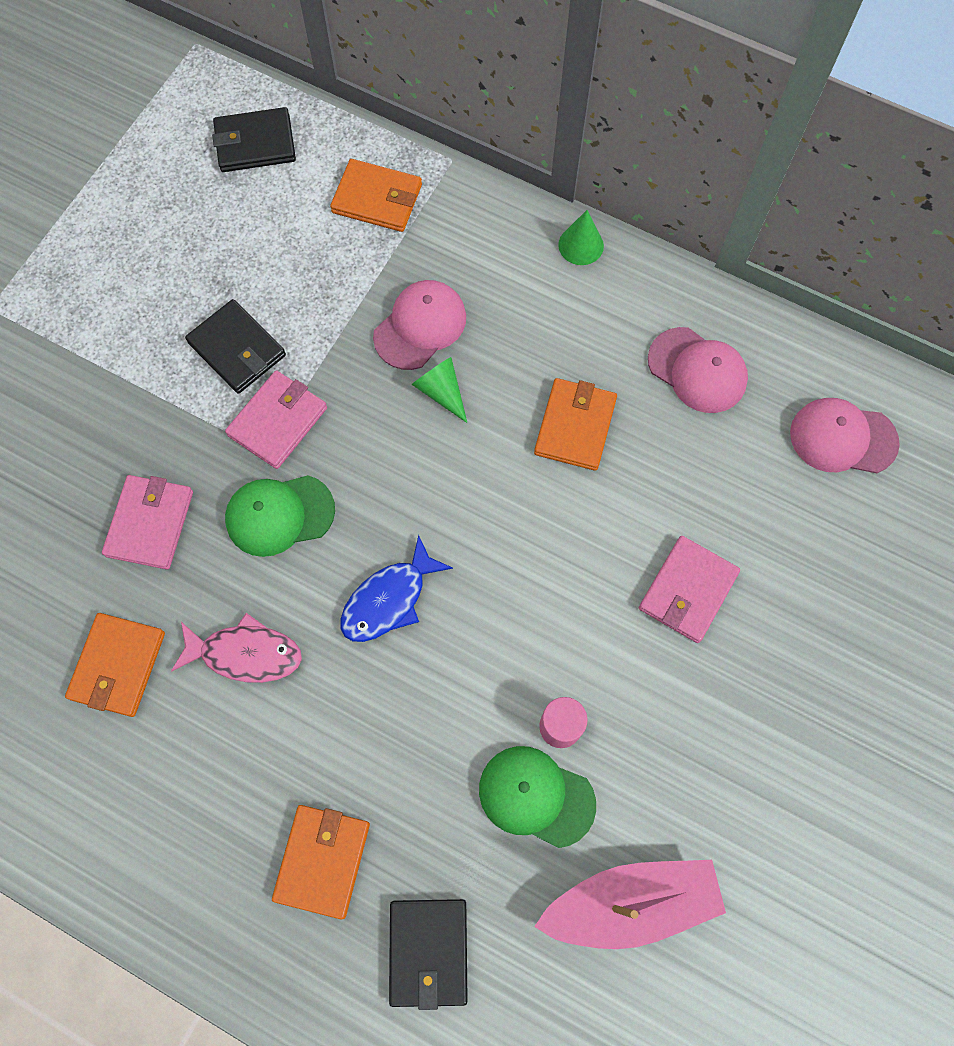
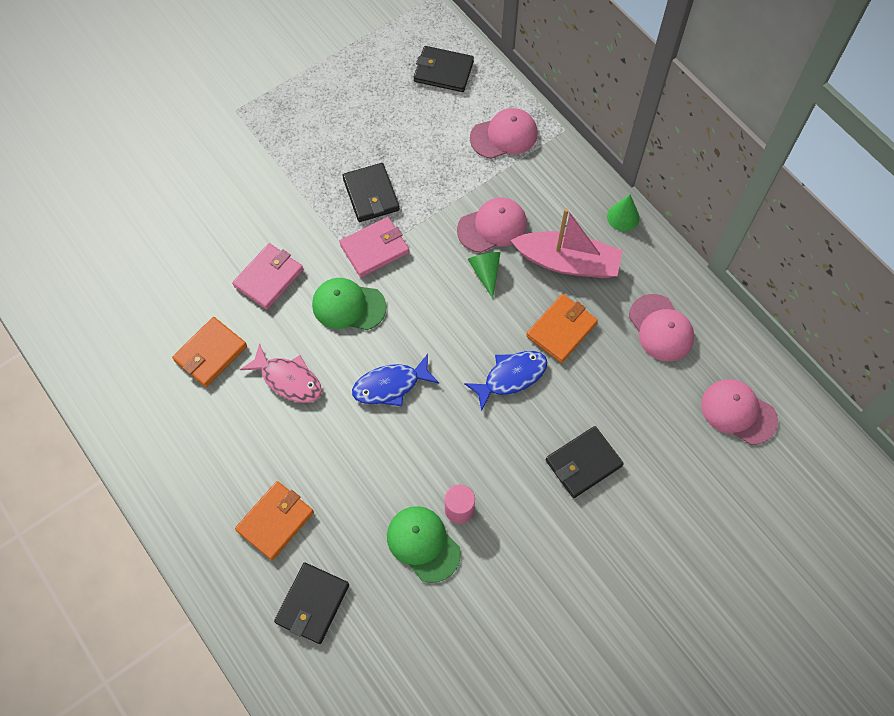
camera: 25 degrees right, 5 degrees down
orange wallet [330,159,422,232] -> pink cap [470,108,537,159]
pink boat [534,860,726,949] -> pink boat moved to [511,208,623,278]
pink wallet [639,536,740,643] -> black wallet [546,426,624,498]
none -> blue fish [464,351,547,411]

